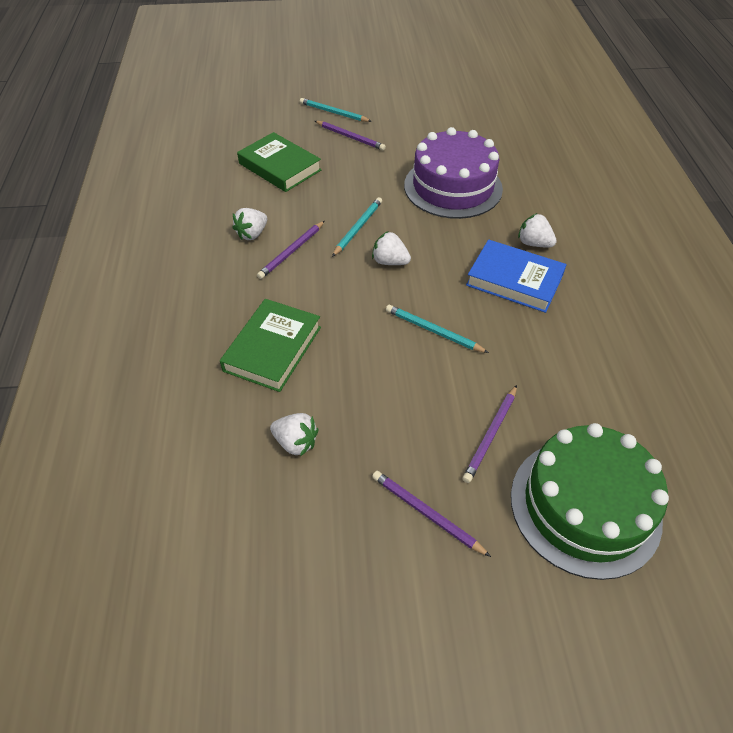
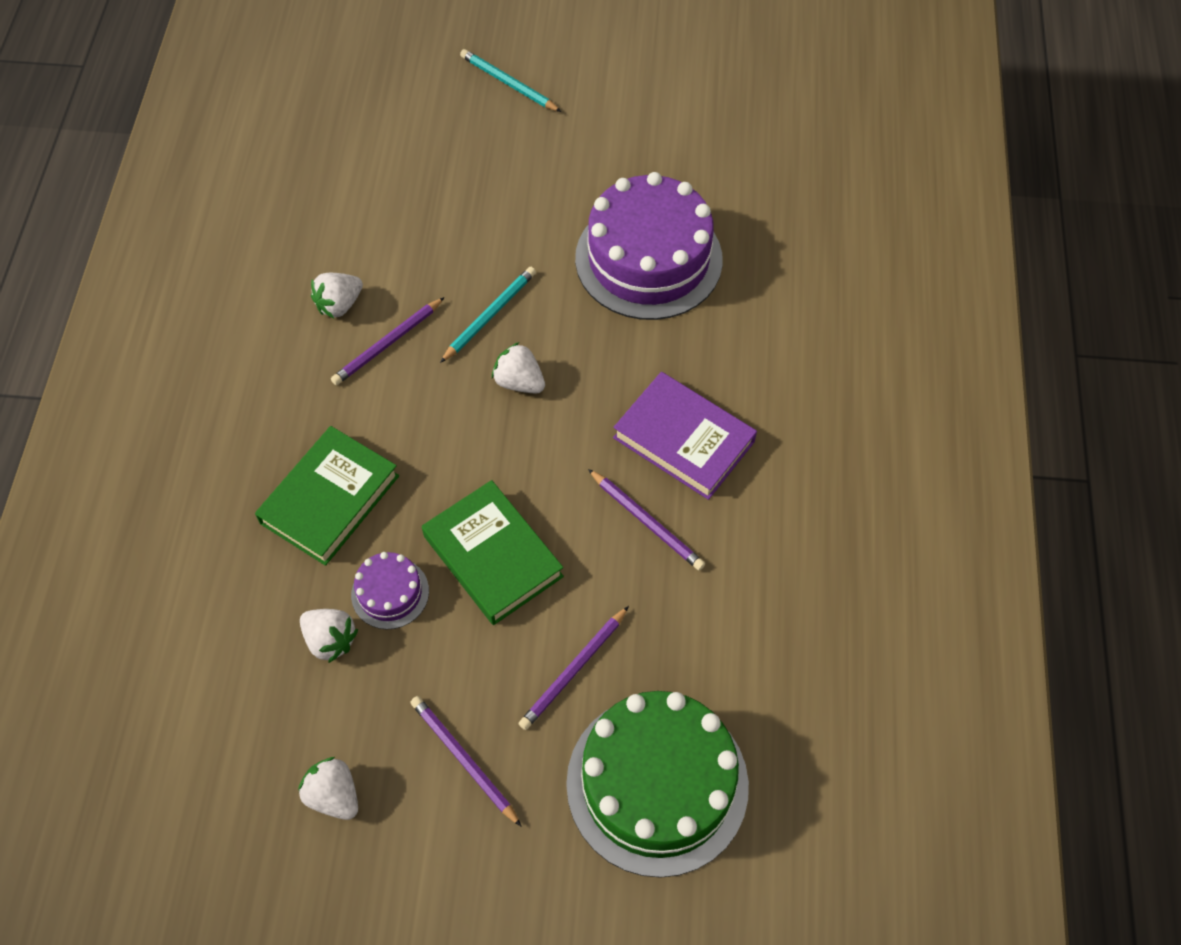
camera: 10 degrees right, 10 degrees up
green book [237,132,322,192] -> green book moved to [422,480,564,625]
purple pencil [315,121,386,151] -> purple pencil moved to [588,469,705,570]
turquoise pencil [386,305,489,353] -> none
blue book [466,239,567,313] -> purple book [613,372,757,500]
white strawberry [518,213,557,248] -> white strawberry moved to [298,757,358,820]
none -> purple cake [351,552,429,629]

